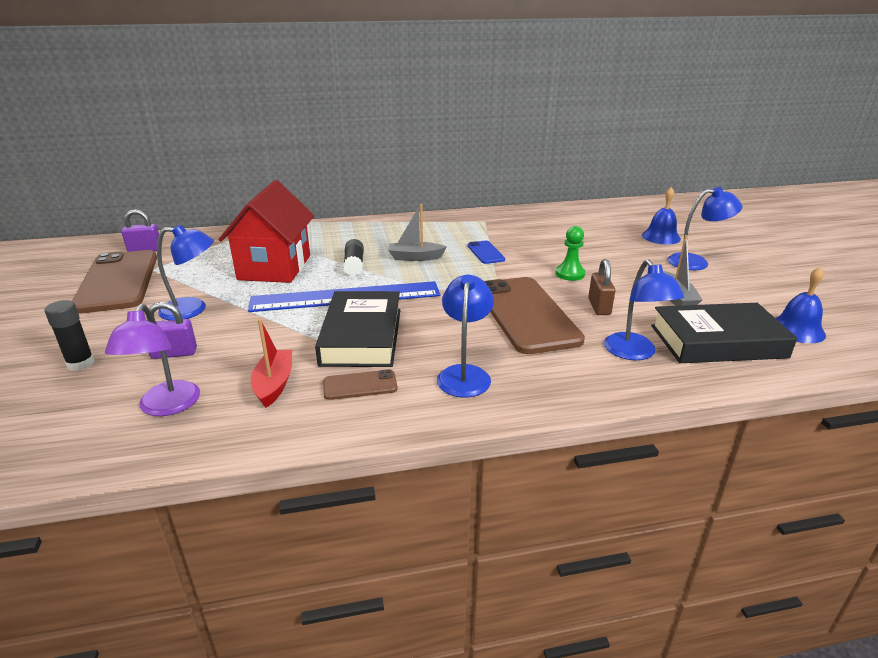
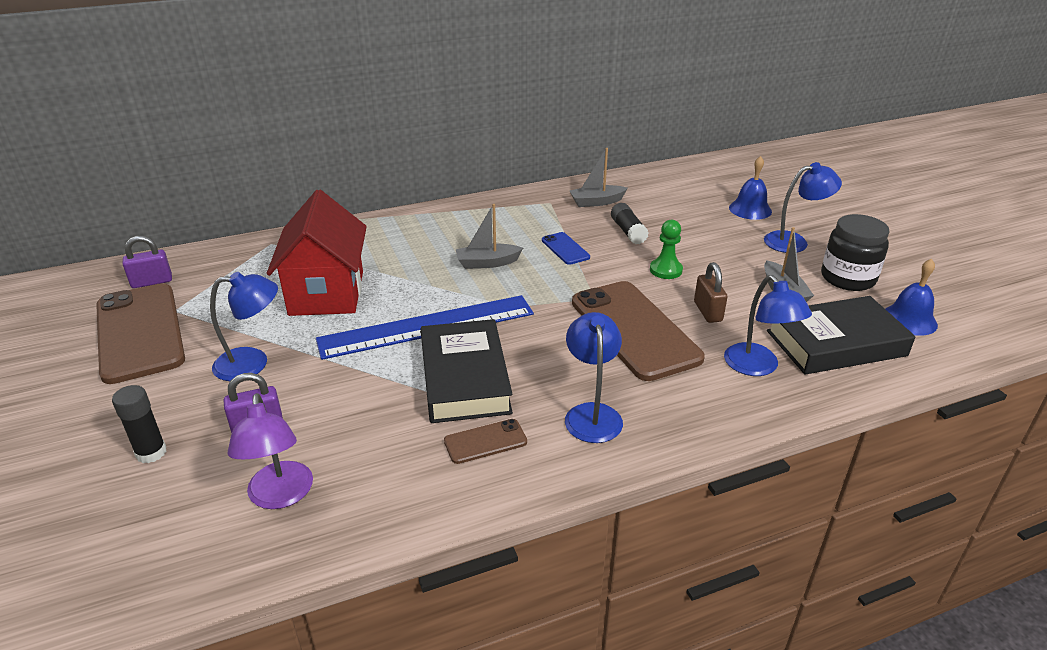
camera: 10 degrees left, 5 degrees up
red boat [251,319,292,408] -> none
black glue stick [343,239,364,276] -> black glue stick moved to [611,203,649,244]
none -> grey boat [570,148,628,207]
none -> black jar [821,214,890,291]

